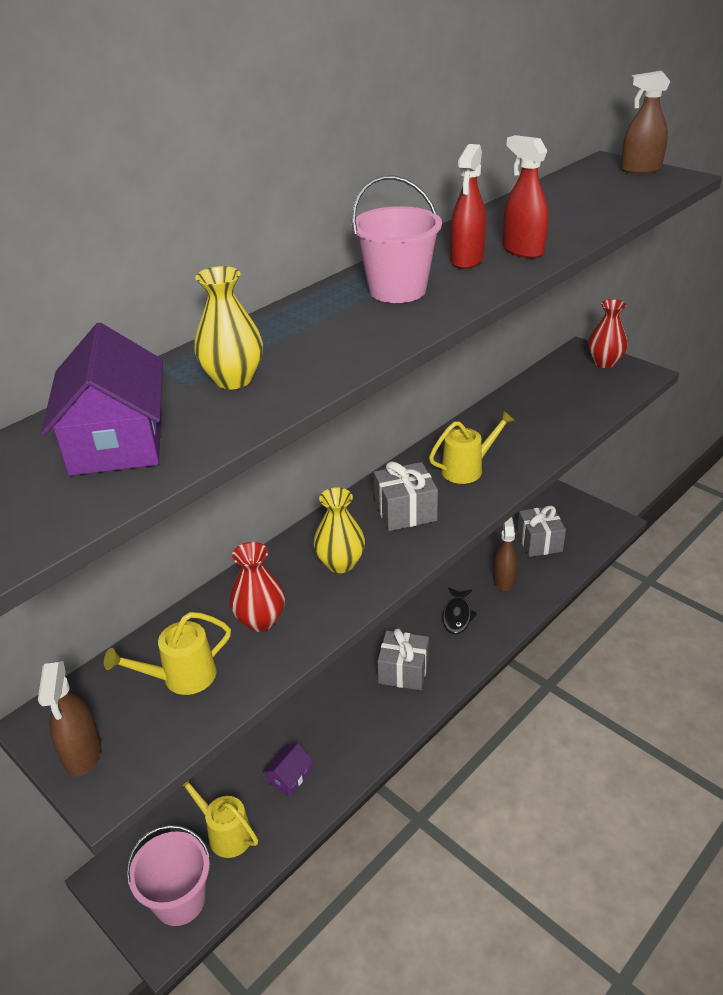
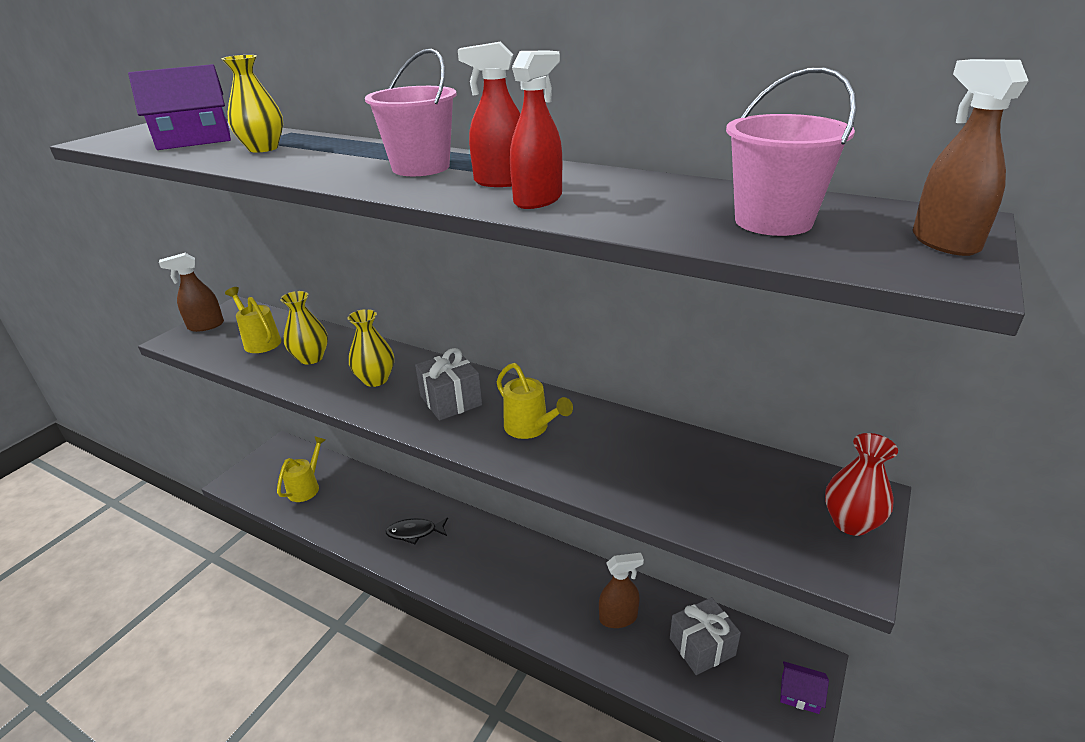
camera: 75 degrees right, 5 degrees down
pink bucket [126,825,210,926] -> pink bucket moved to [726,67,857,236]
red vase [229,542,285,632] -> yellow vase [280,291,328,365]
purple house [262,743,313,796] -> purple house moved to [780,661,829,714]
grey gift [377,628,429,690] -> none
black fish [443,587,478,634] -> black fish moved to [385,517,448,544]

